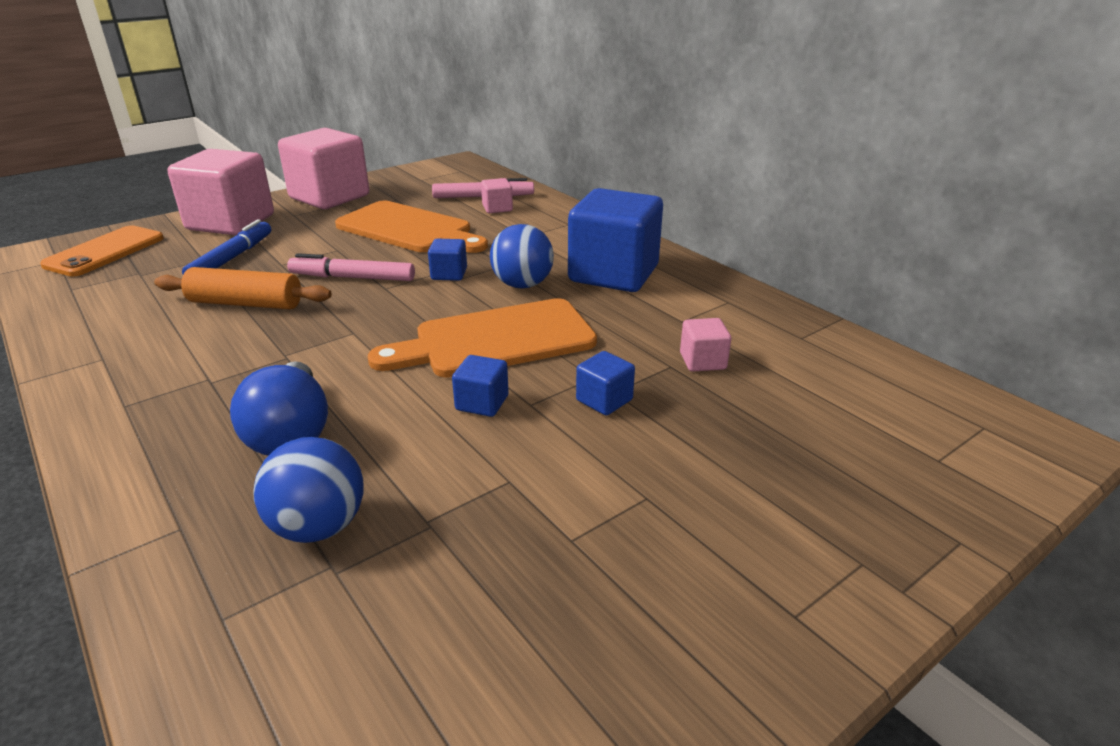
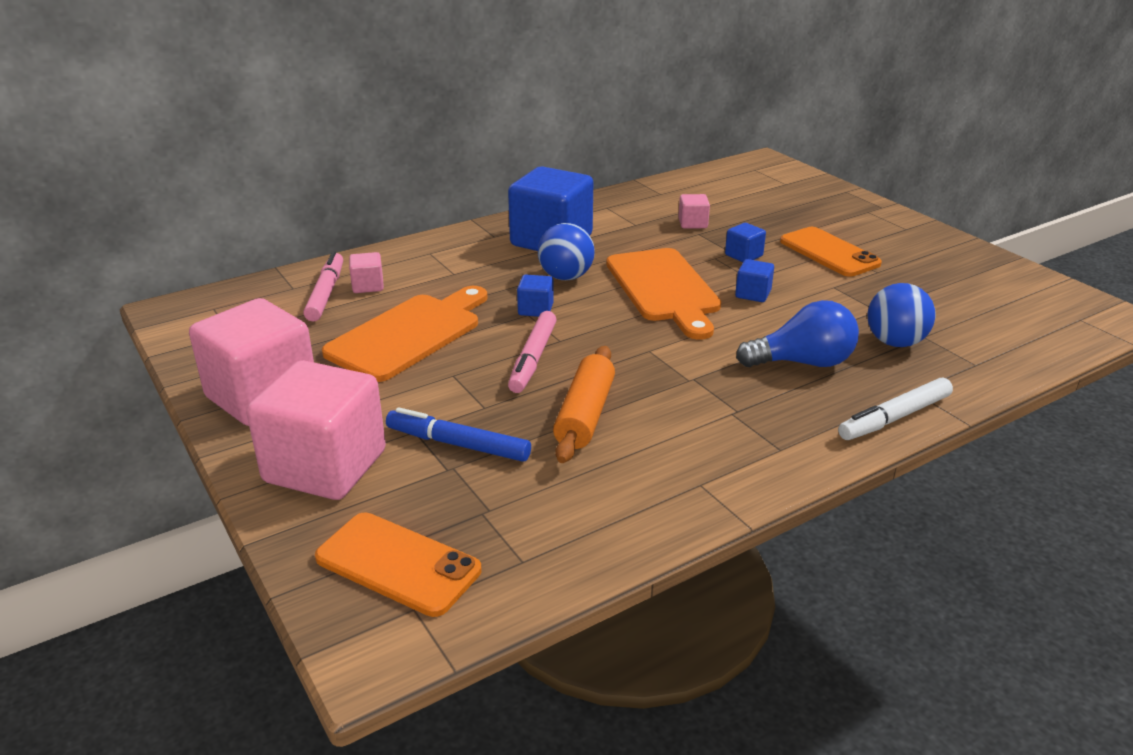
camera: 85 degrees left, 0 degrees up
none -> orange phone [780,227,882,277]
none -> white marker [838,377,953,440]

